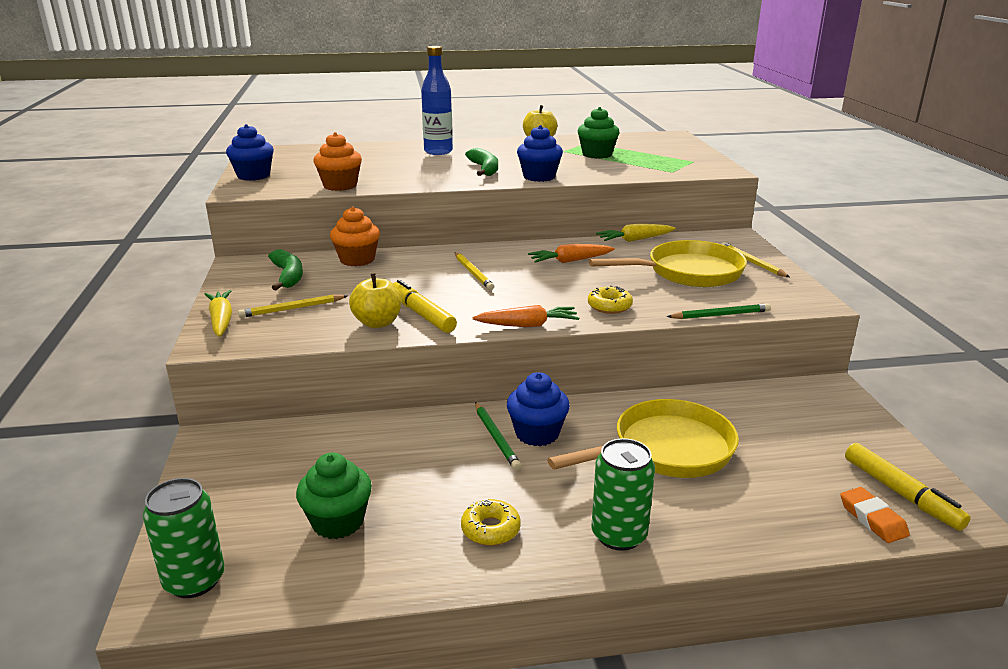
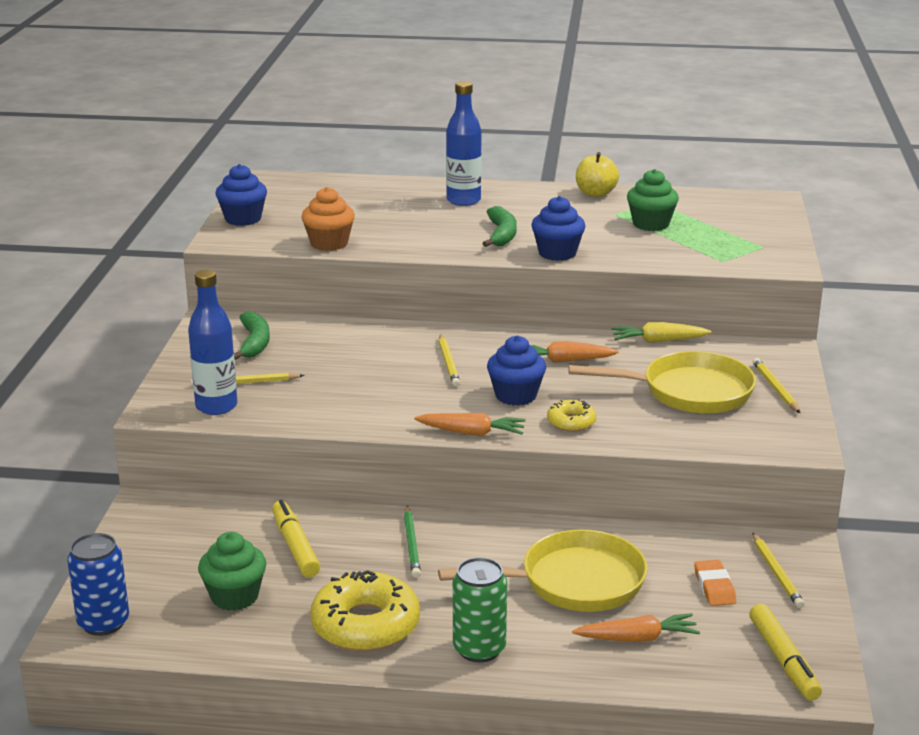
camera: 15 degrees right, 0 degrees up
green can [143,478,225,598] -> blue can [67,533,129,636]
yellow carrot [205,290,232,337] -> none
orange cupcake [330,207,380,266] -> none
yellow apple [349,273,401,328] -> none
yellow marker [393,280,457,333] -> yellow marker moved to [272,500,320,577]
yellow donut [461,499,521,546] -> yellow donut [310,570,420,652], size x1.96
blue cupcake [507,372,570,446] -> blue cupcake moved to [487,335,546,406]
green pencil [666,303,771,319] -> none
orange eraser [840,487,910,543] -> orange eraser moved to [694,560,736,606]
none -> blue bottle [188,270,237,415]
none -> orange carrot [572,613,700,642]
none -> yellow pencil [752,533,805,608]

